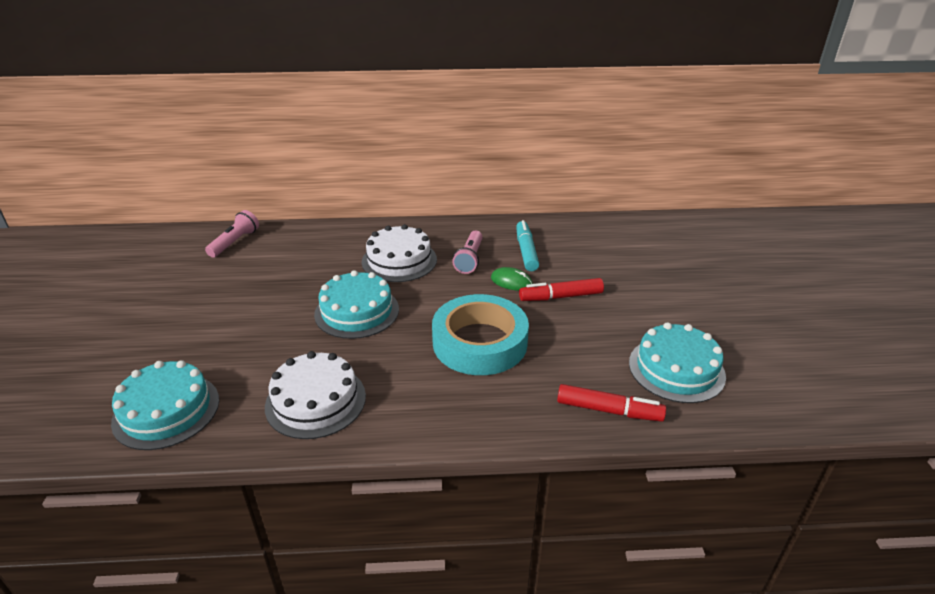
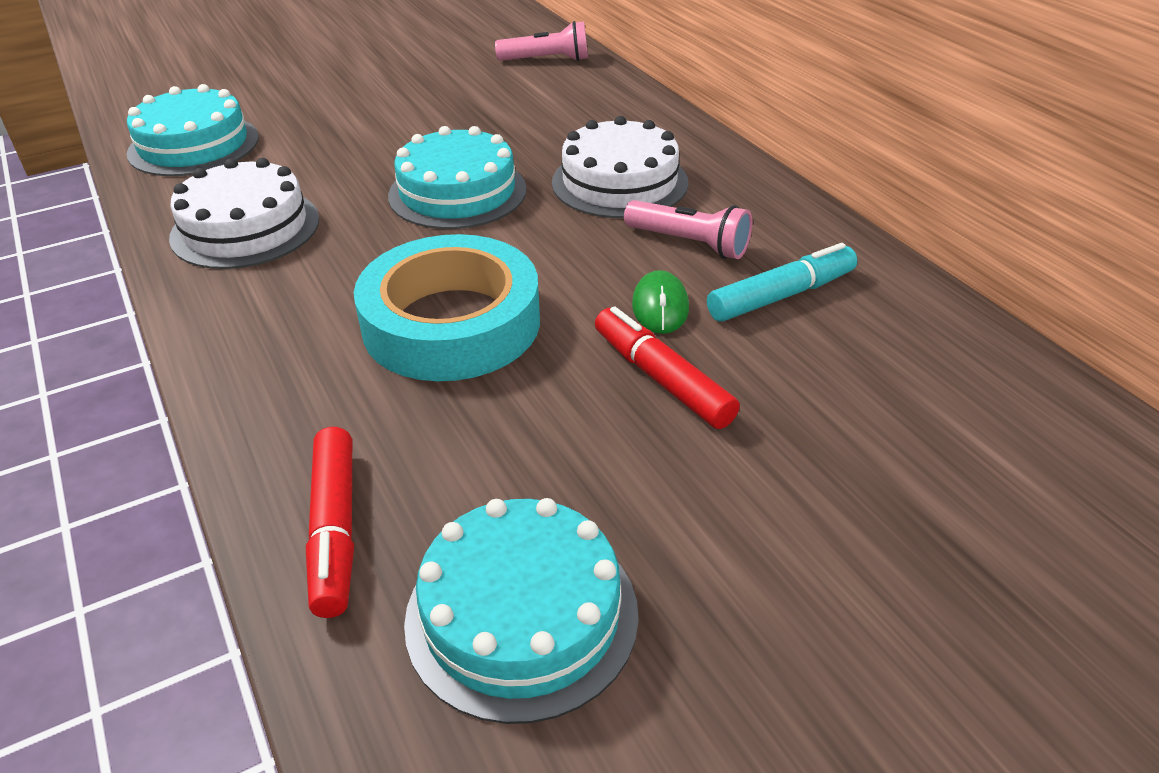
camera: 65 degrees right, 5 degrees up
pink flashlight [452,231,483,274] -> pink flashlight turned 135 degrees counterclockwise [624,200,752,259]

